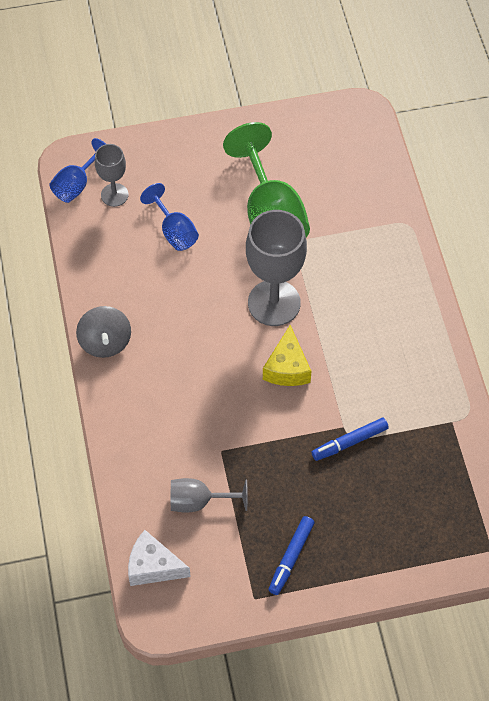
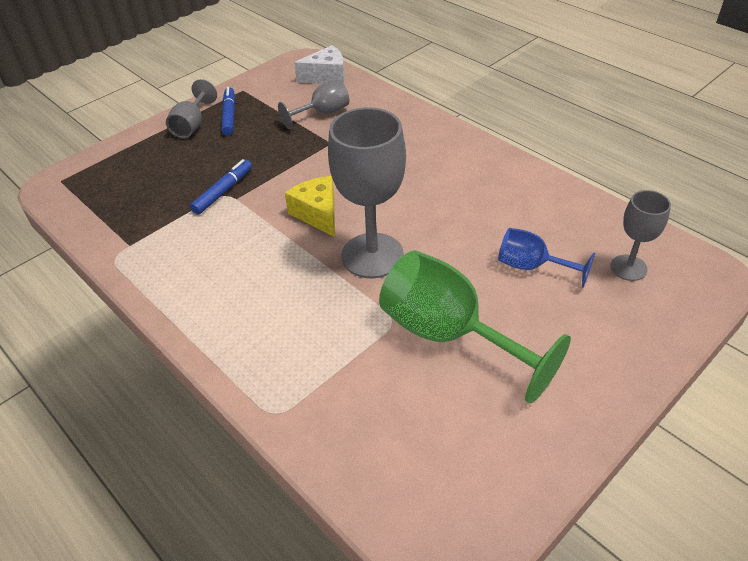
camera: 150 degrees right, 15 degrees down
blue goblet [49,138,106,203] -> none
grey spinning top [76,306,131,358] -> none
none -> grey goblet [166,79,217,138]

